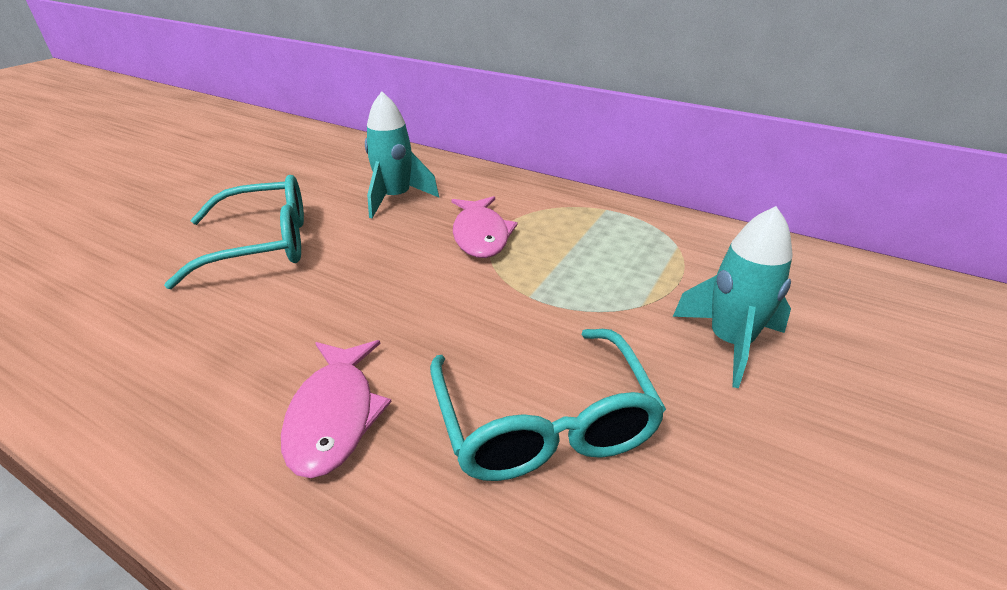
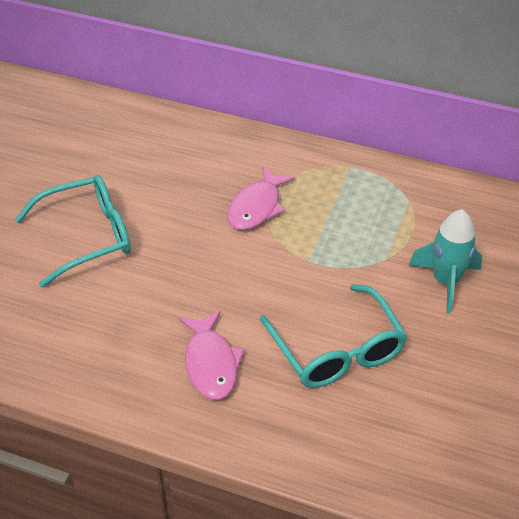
camera: 10 degrees left, 10 degrees up
turquoise rocket [365,92,439,218] -> none
pink fish [451,196,518,258] -> pink fish turned 45 degrees clockwise [227,166,295,230]

